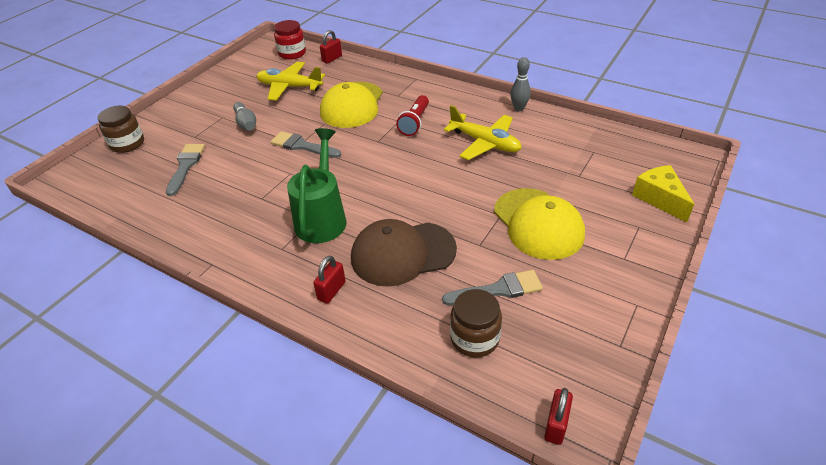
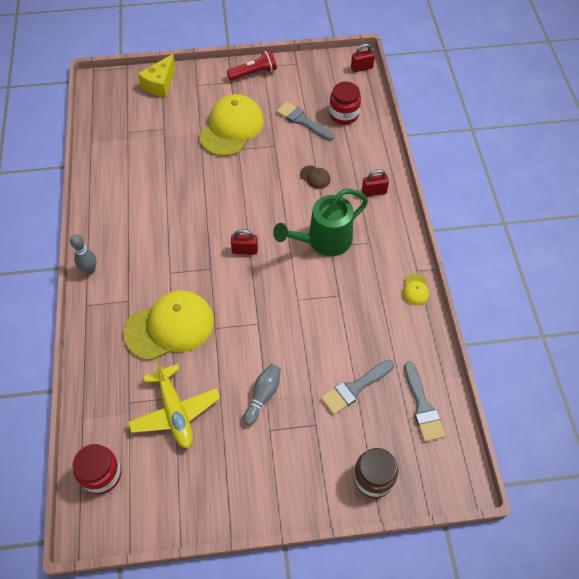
camera: 130 degrees left, 15 degrees up
grey brush [270,131,341,158] -> grey brush moved to [404,361,445,442]
red padlock [320,30,342,64] -> red padlock moved to [231,229,258,255]
brown cap [351,219,457,287] -> brown cap [300,165,331,189], size x0.41
red flashlight [396,95,429,136] -> red flashlight moved to [227,50,277,81]
yellow plane [444,105,522,160] -> none
brown jar [450,289,502,357] -> red jar [329,82,361,125]
grey bowling pin [510,57,531,111] -> grey bowling pin moved to [70,234,97,274]
none -> yellow cap [403,273,429,305]

